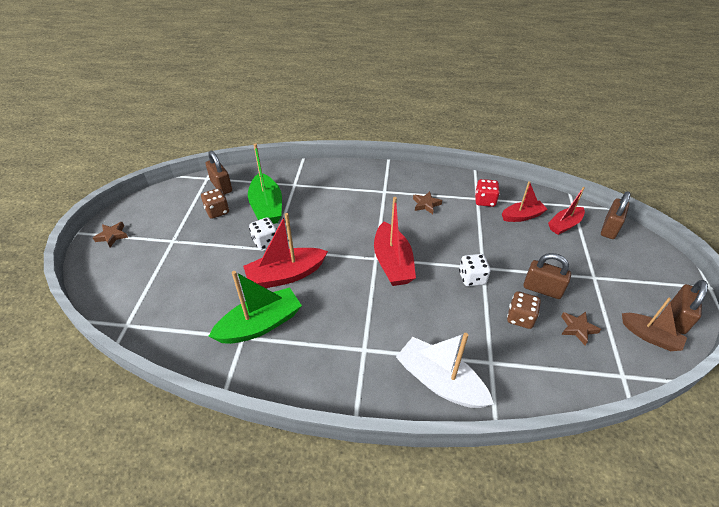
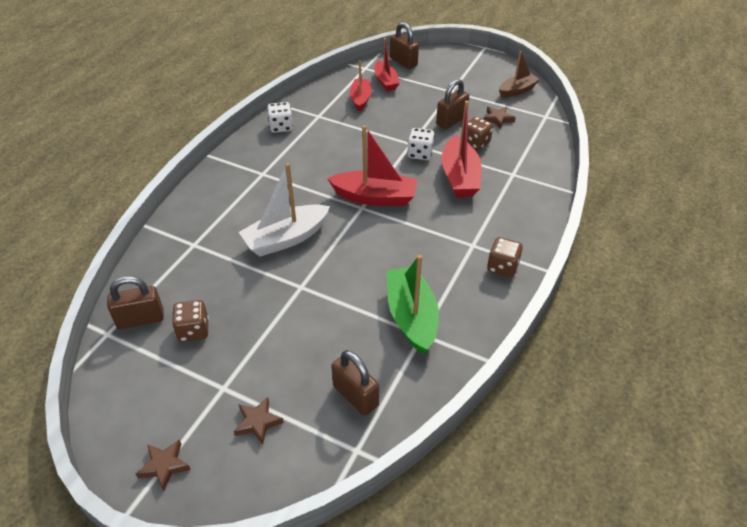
camera: 70 degrees left, 0 degrees up
red boat [243,213,328,288] -> red boat moved to [442,101,482,197]
green boat [248,143,282,224] -> none
white dice [249,217,277,250] -> white dice moved to [267,102,293,133]
white boat [396,333,494,408] -> white boat moved to [239,163,330,257]
brown star [413,191,442,214] -> brown star moved to [234,397,284,445]
red dice [475,179,500,207] -> none
brown padlock [671,280,708,334] -> brown padlock moved to [331,350,379,416]
none -> brown dice [487,237,523,278]

